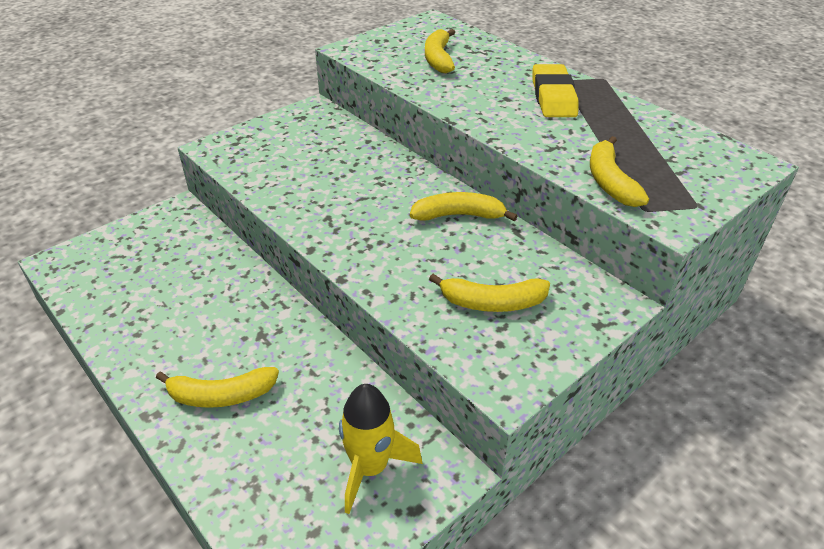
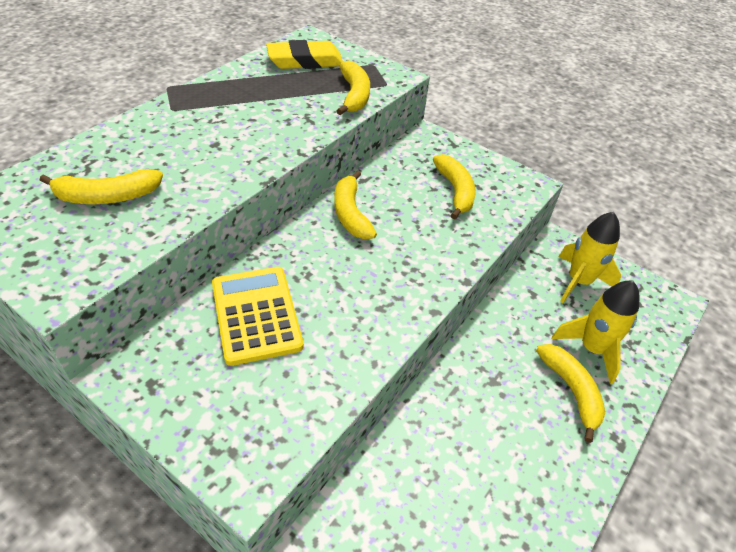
camera: 105 degrees left, 5 degrees up
yellow eraser [532,64,579,117] -> yellow eraser moved to [266,40,343,69]
yellow banana [590,136,649,207] -> yellow banana turned 75 degrees counterclockwise [337,61,370,115]
none -> yellow calculator [212,267,304,366]
none -> yellow rocket [552,281,640,384]

